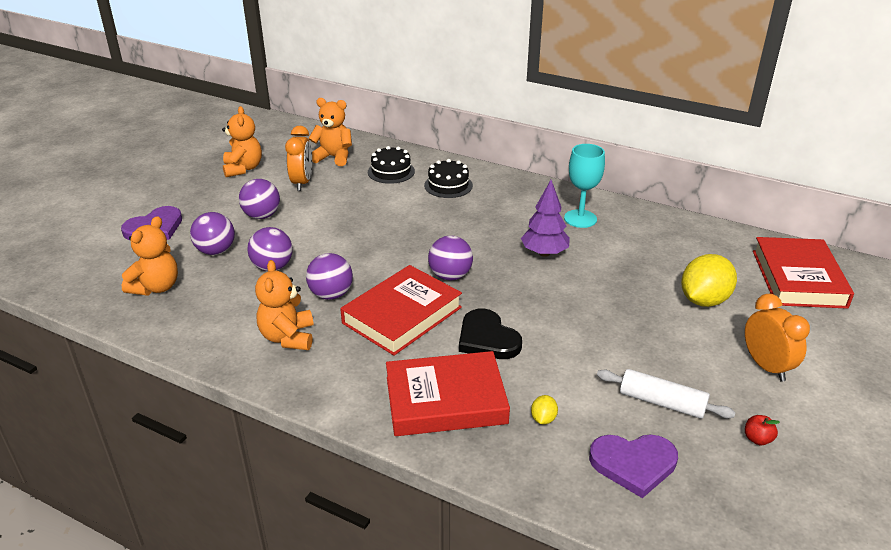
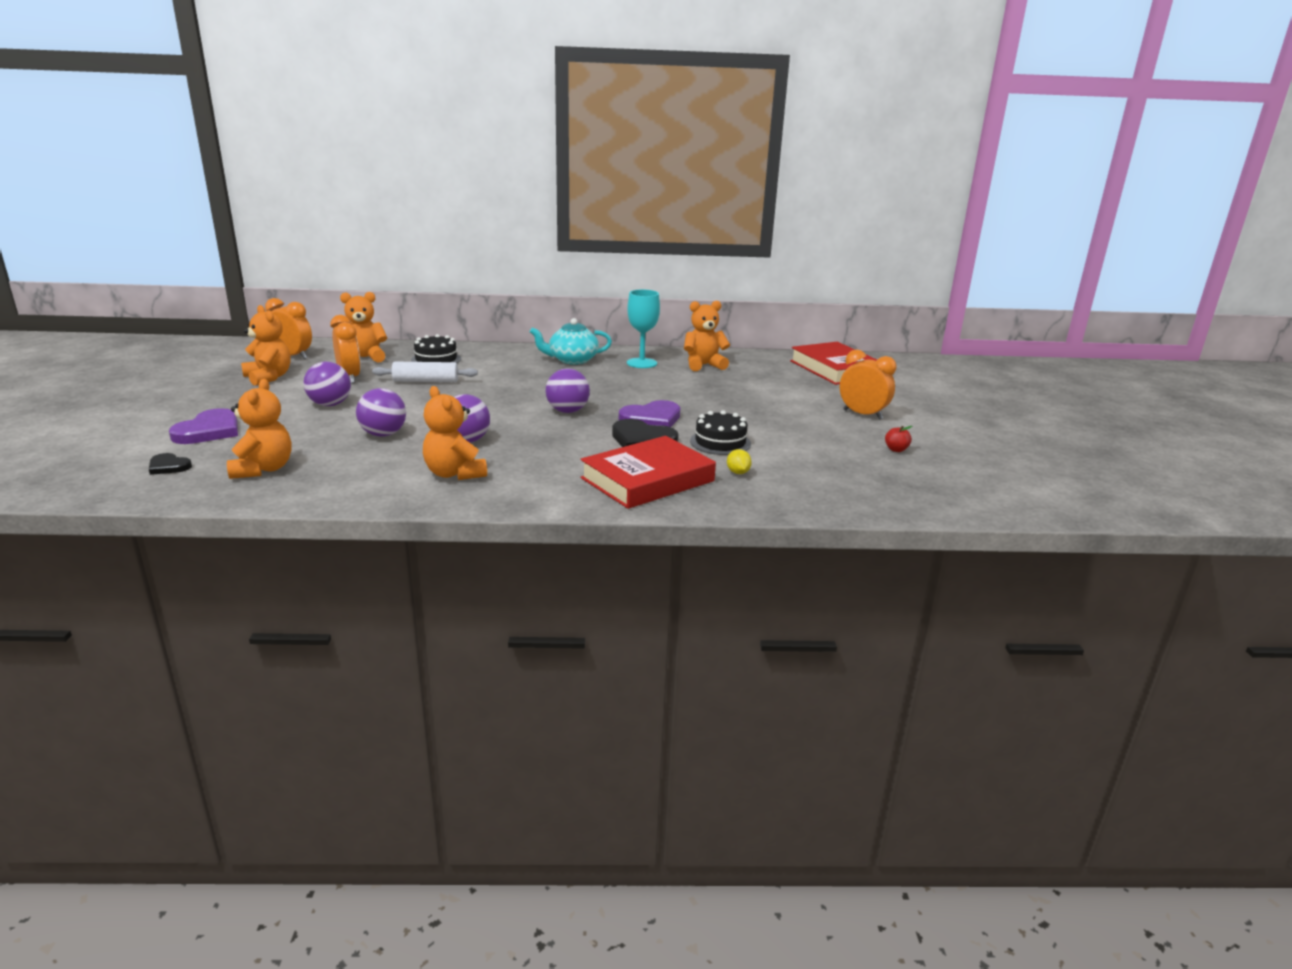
camera: 30 degrees left, 10 degrees down
purple ball [190,212,235,255] -> none
red book [340,265,462,356] -> none
black cake [424,159,473,198] -> black cake moved to [690,410,751,455]
purple tree [521,180,570,257] -> none
purple heart [589,434,678,498] -> purple heart moved to [619,400,680,427]
white rolling pin [597,369,736,419] -> white rolling pin moved to [372,362,478,382]
yellow lemon [681,254,737,307] -> none
none -> black heart [149,453,192,475]
none -> orange clock [265,298,312,359]
none -> turquoise teapot [530,318,612,364]
none -> orange teddy bear [684,301,730,371]

